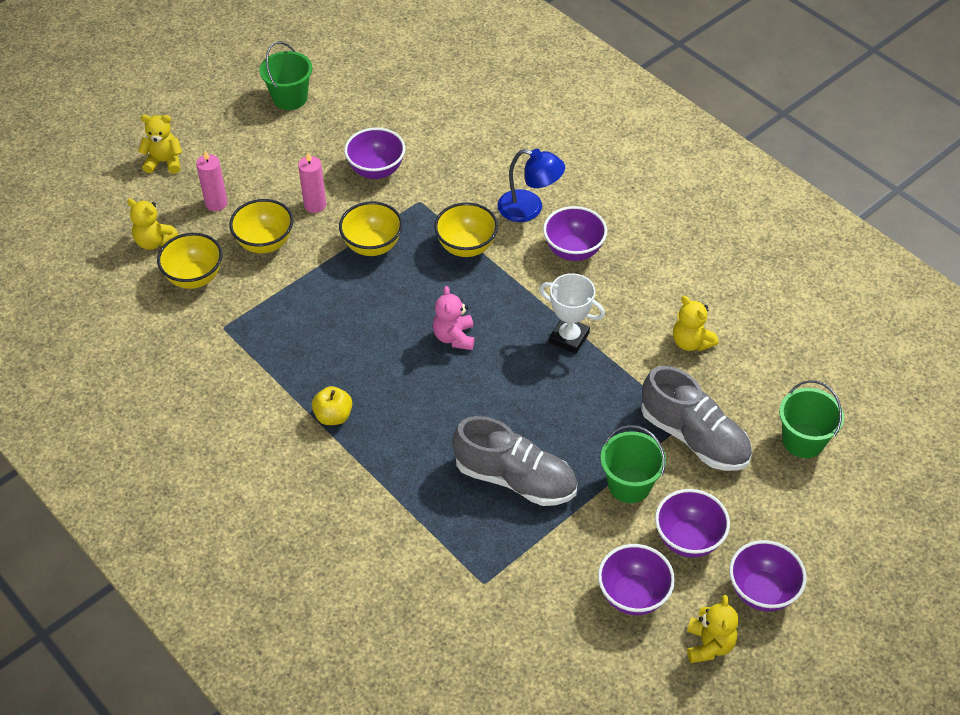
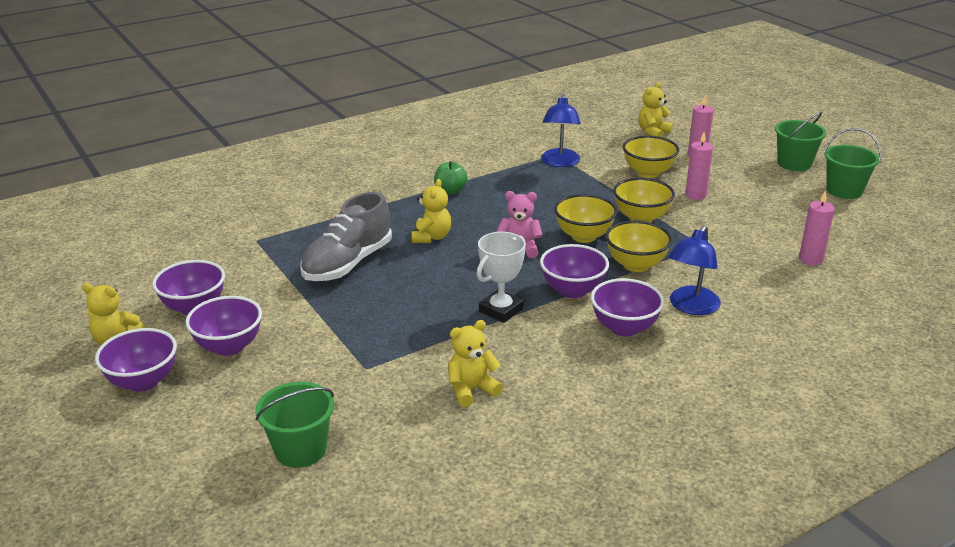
camera: 100 degrees right, 20 degrees down
yellow teddy bear [138,115,182,174] -> yellow teddy bear moved to [411,179,451,243]
yellow bowl [157,233,222,289] -> yellow bowl moved to [554,194,617,243]
yellow apple [312,386,352,425] -> green apple [434,161,468,195]
purple bowl [344,127,405,179] -> purple bowl moved to [540,244,609,298]
green bucket [601,425,666,503] -> green bucket moved to [775,112,827,171]
grey shoe [641,366,752,471] -> none
none -> blue lamp [541,94,581,167]
none -> pink candle [799,190,835,266]

